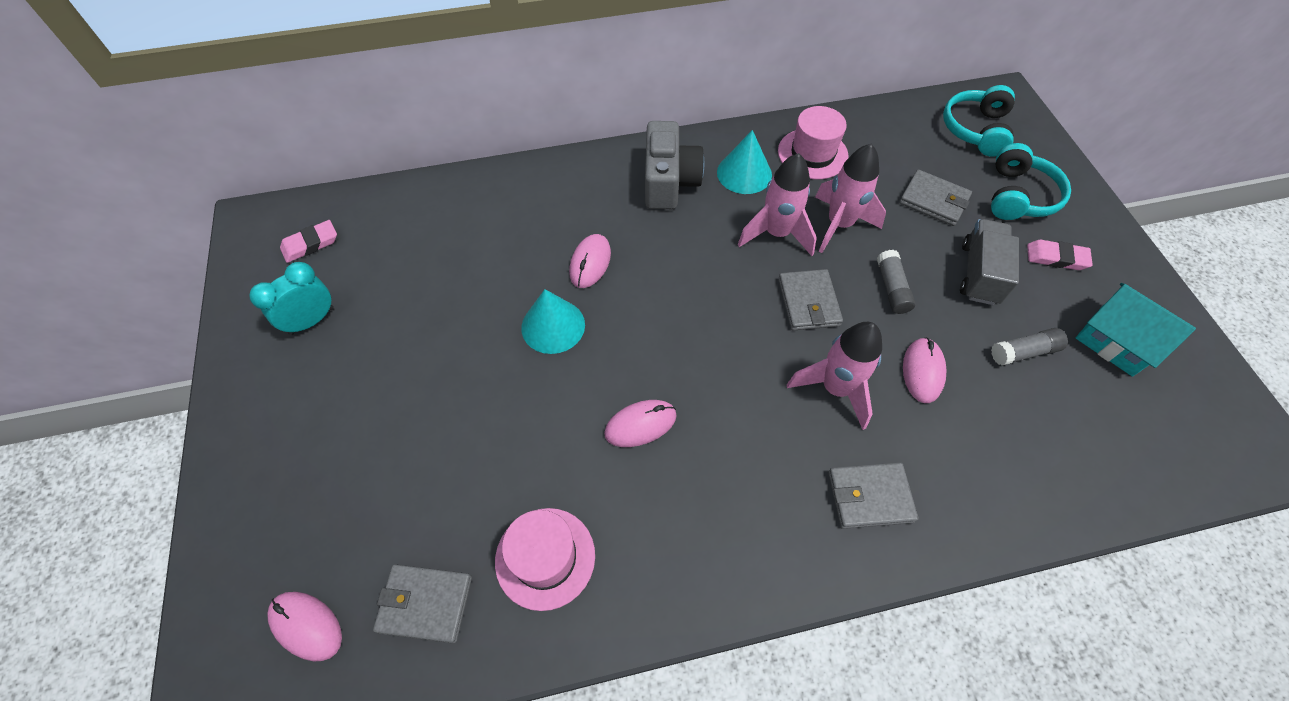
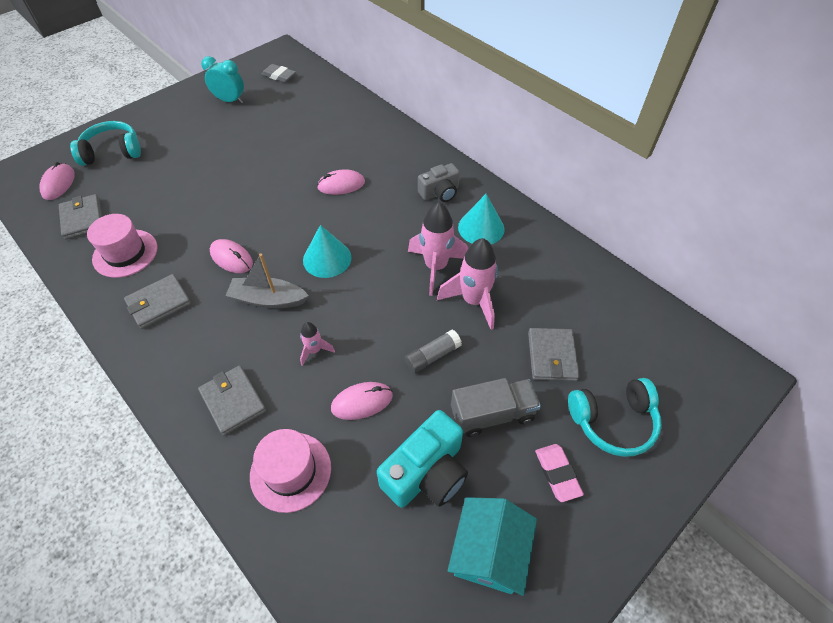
camera: 60 degrees right, 5 degrees down
pink eraser [280,220,337,263] -> grey eraser [261,64,296,83]
turquoise cone [521,289,585,354] -> turquoise cone moved to [303,225,352,278]
grey camera [645,121,704,209] -> grey camera [418,163,460,202], size x0.64
pink hat [778,106,849,179] -> pink hat moved to [250,429,331,513]
grey wallet [778,269,843,331] -> grey wallet moved to [124,274,191,329]
pink rocket [787,322,882,430] -> pink rocket [300,322,335,366], size x0.52
turquoise headphones [943,85,1015,157] -> turquoise headphones moved to [70,121,141,166]
grey glue stick [991,328,1068,366] -> turquoise camera [377,410,468,508]
none -> grey boat [226,253,309,308]

